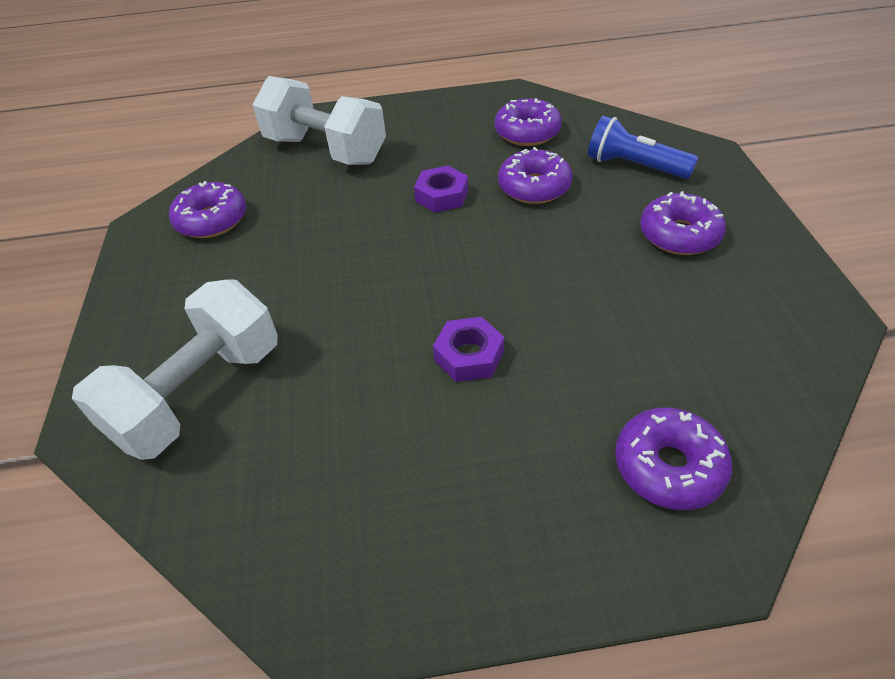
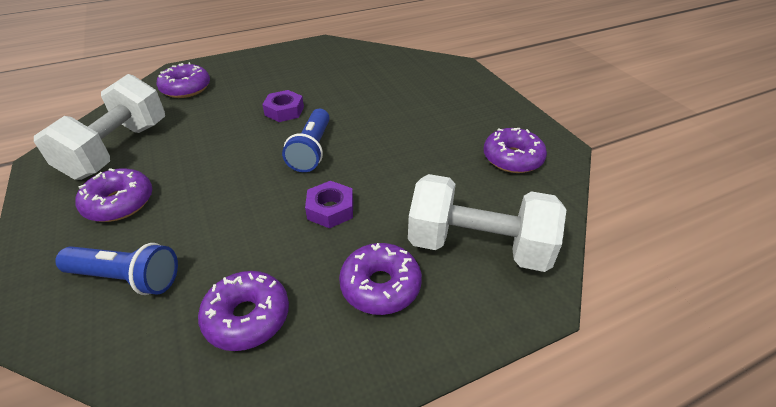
camera: 160 degrees right, 5 degrees down
white dumbbell [72,279,278,460] -> white dumbbell moved to [34,74,165,180]
purple donut [498,147,572,204] -> purple donut moved to [339,243,422,315]
none -> blue flashlight [282,109,330,172]

